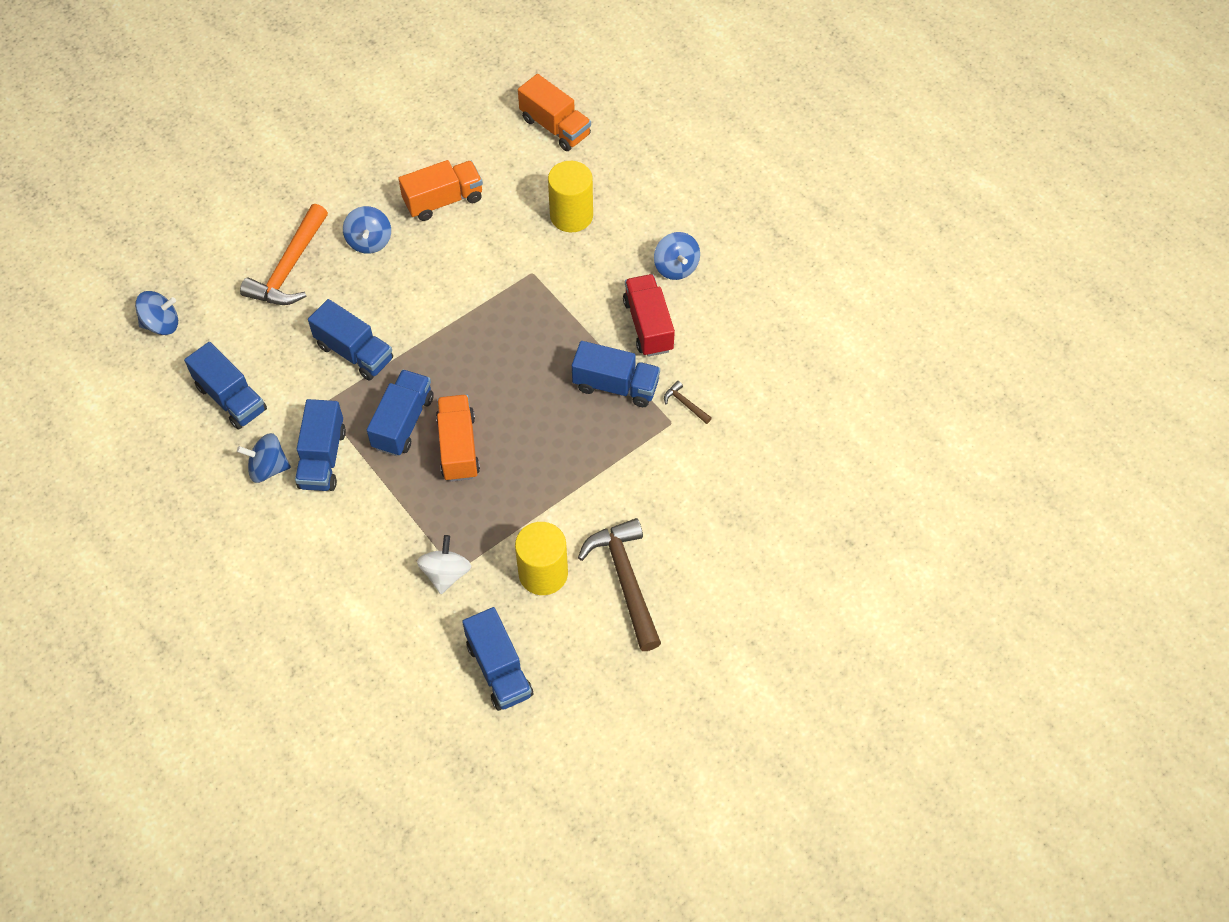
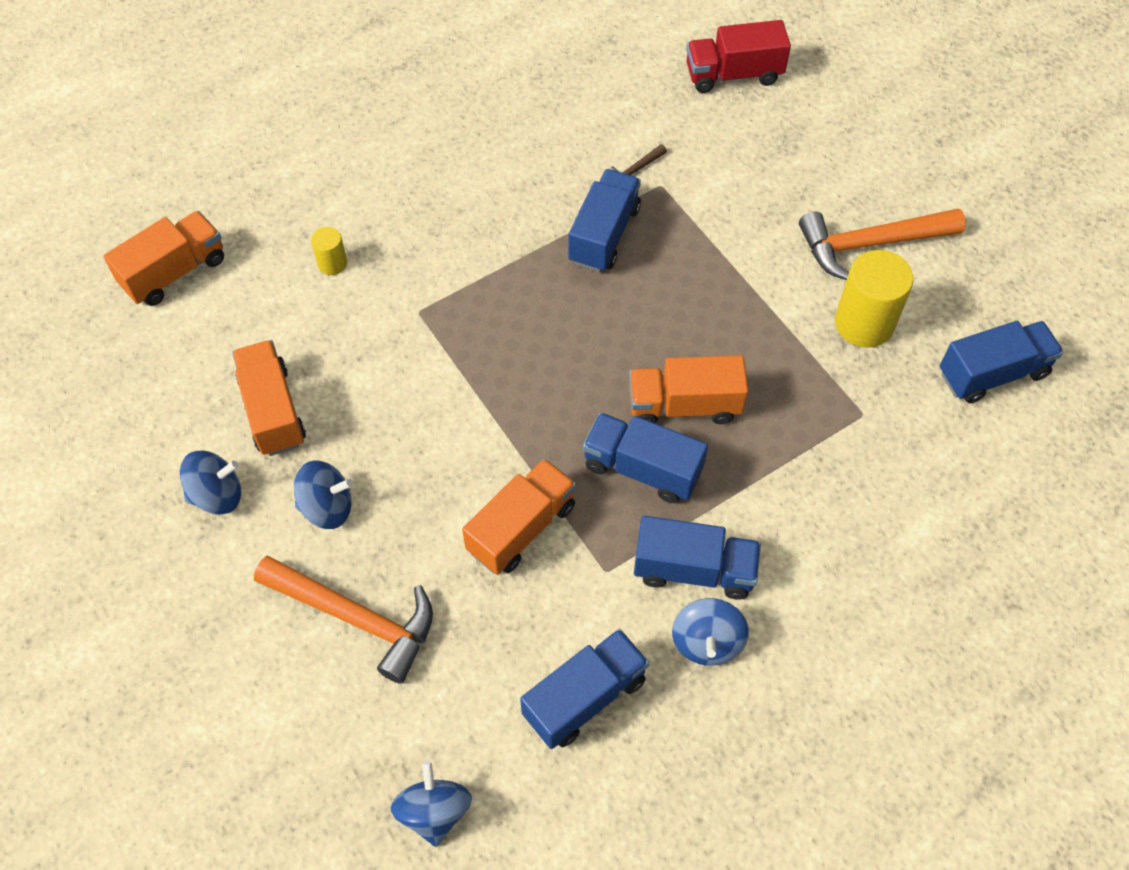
camera: 85 degrees left, 0 degrees up
blue truck [308,299,393,381] -> orange truck [462,459,576,575]
white spinning top [417,535,471,594] -> none
yellow cylinder [548,161,593,232] -> yellow cylinder [311,227,347,275], size x0.51
brown hammer [578,518,661,651] -> orange hammer [799,208,966,280]
red truck [623,274,675,357] -> red truck moved to [686,20,791,93]
blue spinning top [654,232,700,280] -> blue spinning top moved to [180,451,241,515]

